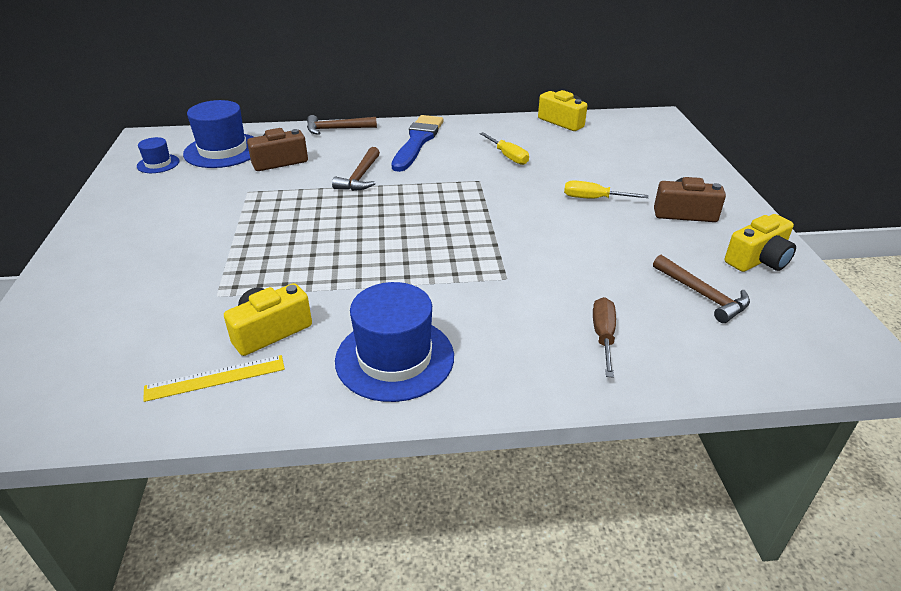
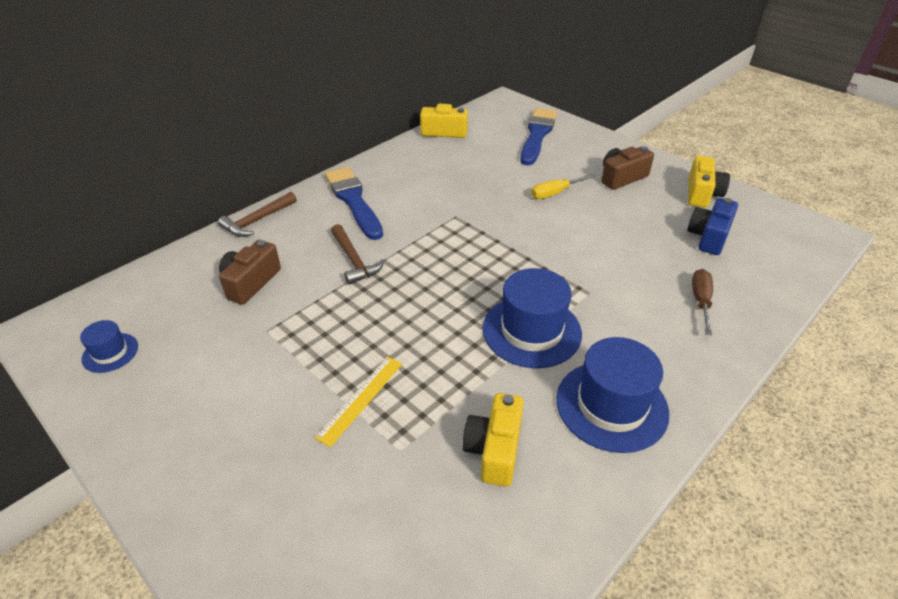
camera: 40 degrees left, 5 degrees up
yellow ruler [143,355,285,402] -> yellow ruler moved to [315,356,402,447]
blue hat [183,100,254,168] -> blue hat moved to [483,268,582,368]
yellow screwdriver [479,132,529,165] -> none
brown screwdriver [593,297,616,378] -> brown screwdriver turned 45 degrees clockwise [692,269,713,335]
brown hammer [653,255,750,323] -> blue camera [687,198,738,255]
none -> blue brush [520,108,557,166]

